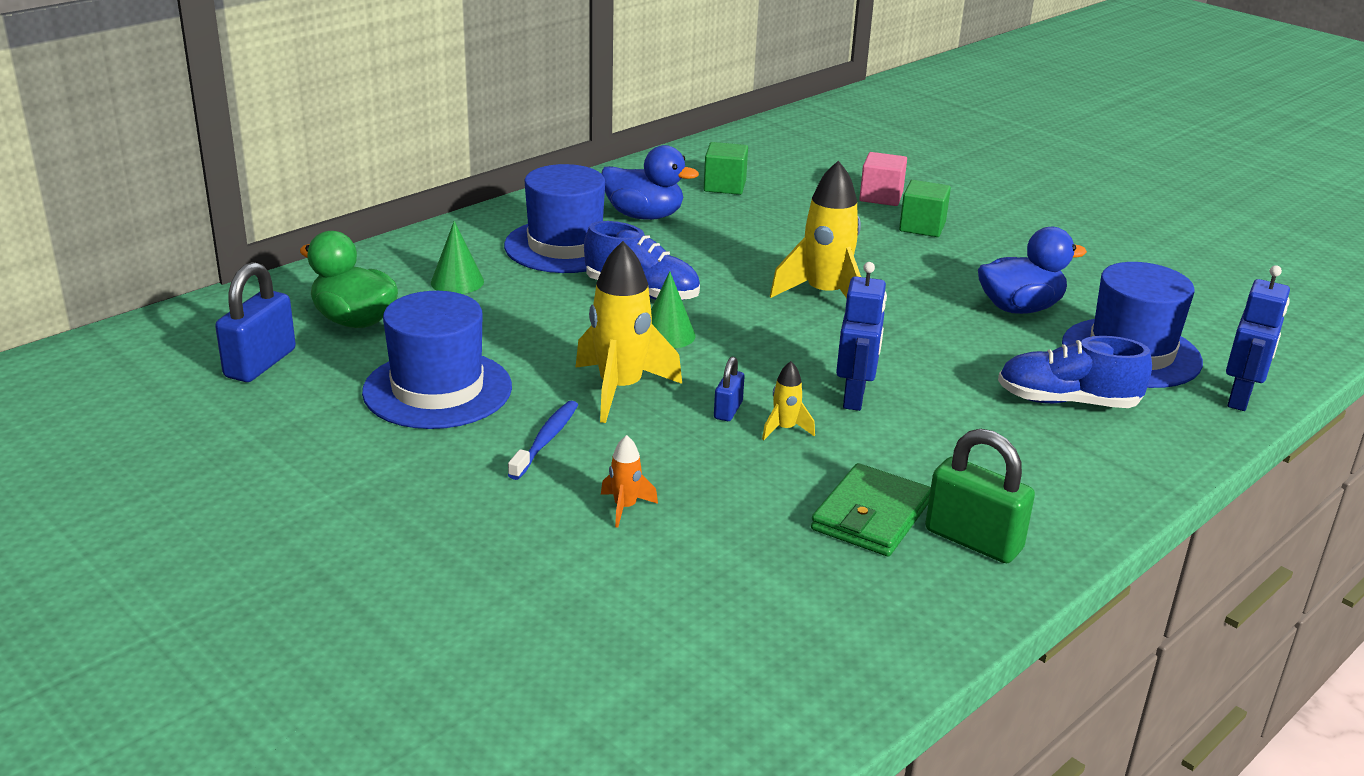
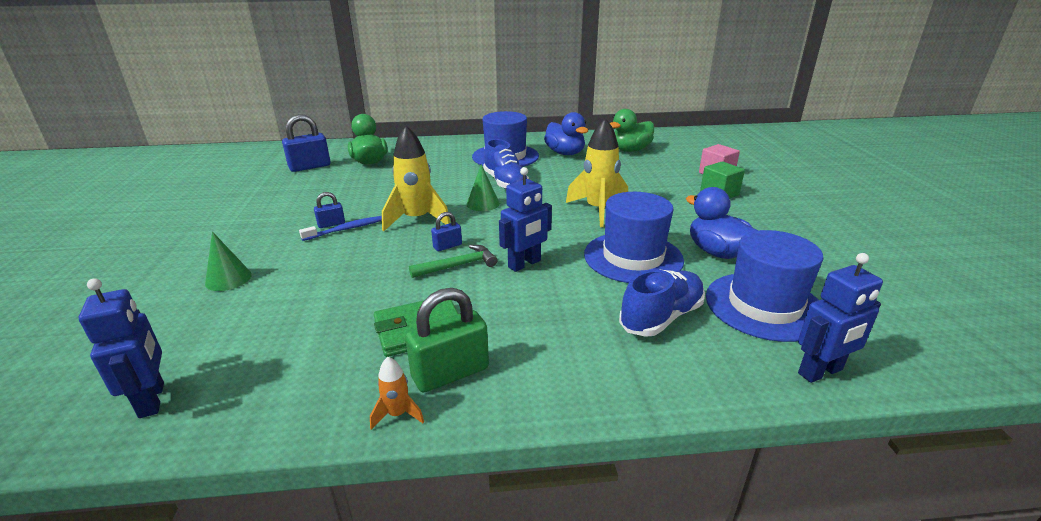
camera: 40 degrees right, 0 degrees up
blue hat [362,291,512,429] -> blue hat moved to [584,192,684,283]
green cone [431,221,484,294] -> green cone moved to [205,232,252,291]
orange rocket [601,435,658,528] -> orange rocket moved to [370,357,424,430]
green cube [704,142,748,195] -> green duck [610,109,654,152]
yellow rocket [762,361,815,440] -> green hammer [409,245,497,278]
green padlock [925,429,1035,563] -> green padlock turned 75 degrees clockwise [405,288,489,393]
blue duck [978,227,1087,314] -> blue duck turned 150 degrees counterclockwise [686,187,759,259]
blue shoe [998,336,1152,408] -> blue shoe turned 90 degrees clockwise [619,270,705,337]
none -> blue robot [79,278,164,418]
none -> blue padlock [314,192,345,228]

